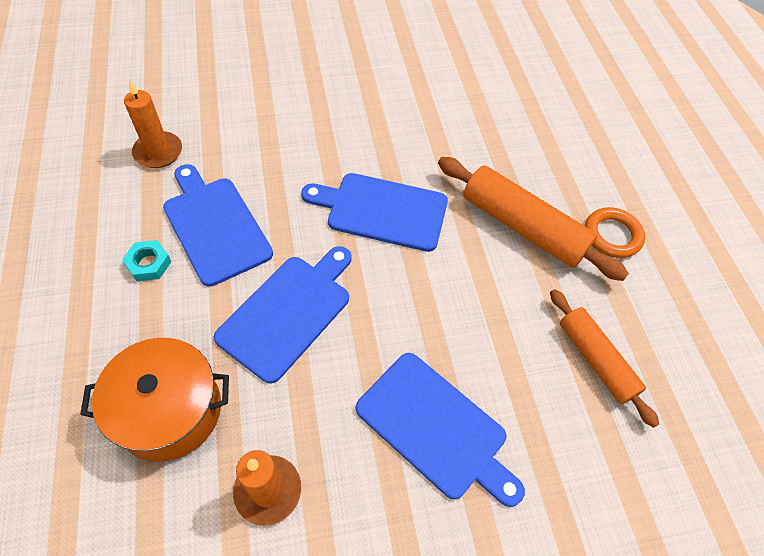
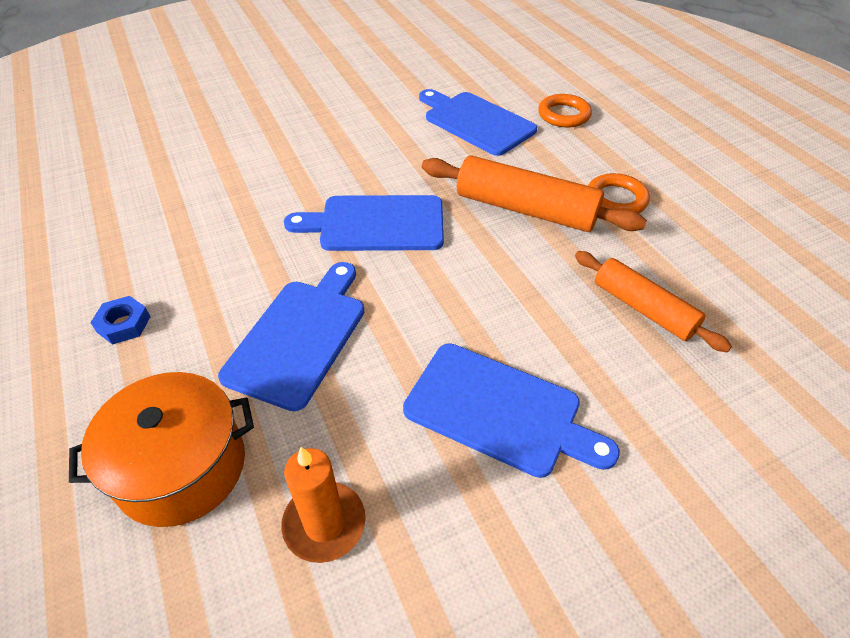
camera: 10 degrees left, 10 degrees down
turquoise nut [122,240,172,281] -> blue nut [90,296,151,345]
orange candle [124,79,182,168] -> none
blue cutting board [163,164,273,287] -> blue cutting board moved to [419,89,537,156]
none -> orange ring [538,94,592,127]

